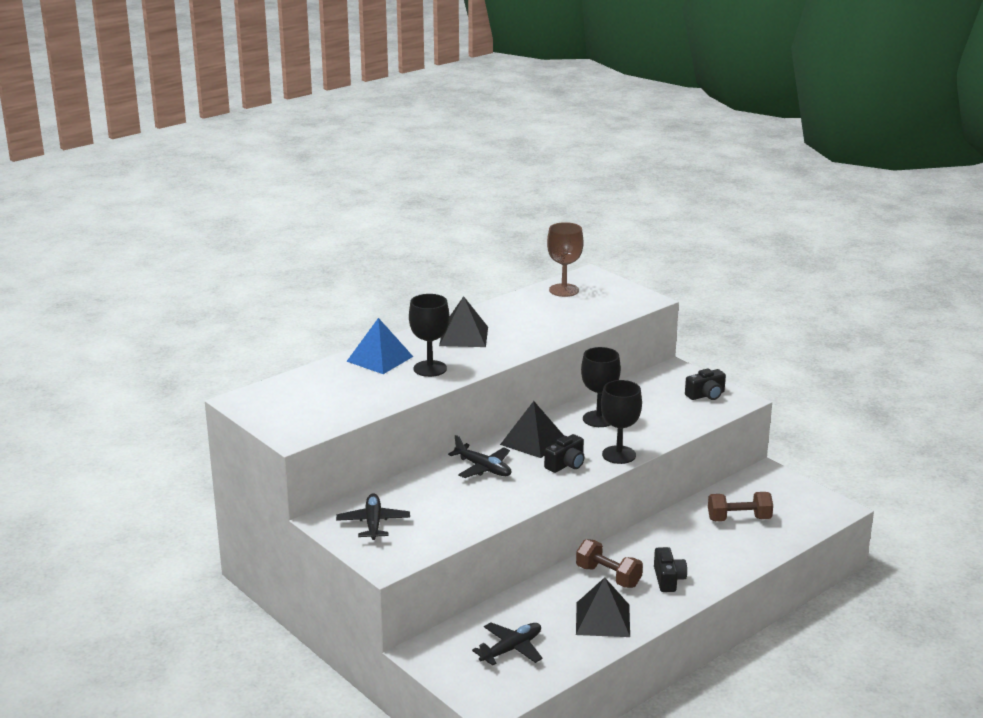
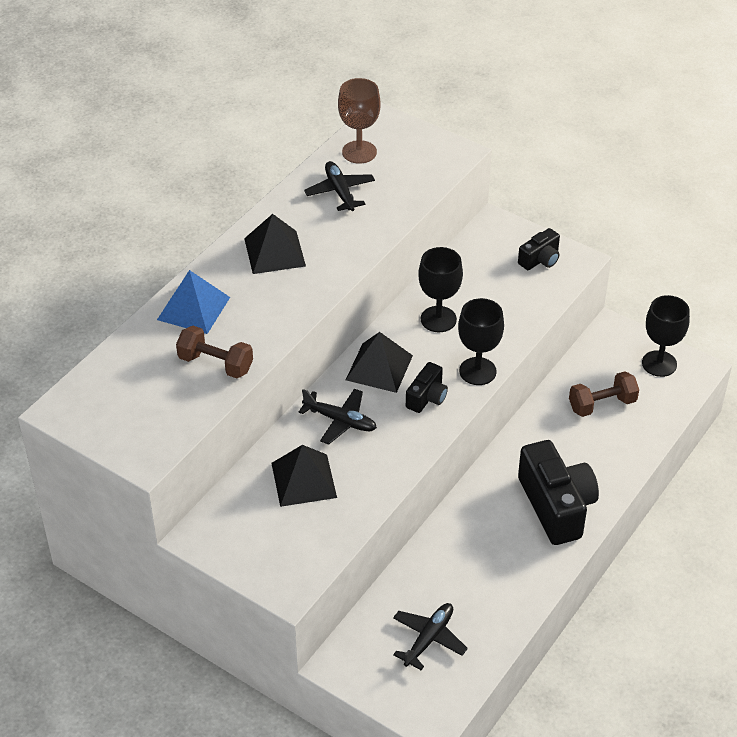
camera: 15 degrees left, 20 degrees up
black plane [336,493,410,540] -> black plane moved to [304,161,375,211]
black goblet [409,294,449,377] -> black goblet moved to [642,295,690,377]
brown dumbbell [576,539,643,588] -> brown dumbbell moved to [176,326,253,378]
black pyramid [576,577,630,637] -> black pyramid moved to [271,445,337,507]
black camera [654,547,687,592] -> black camera [518,440,599,545], size x1.97

